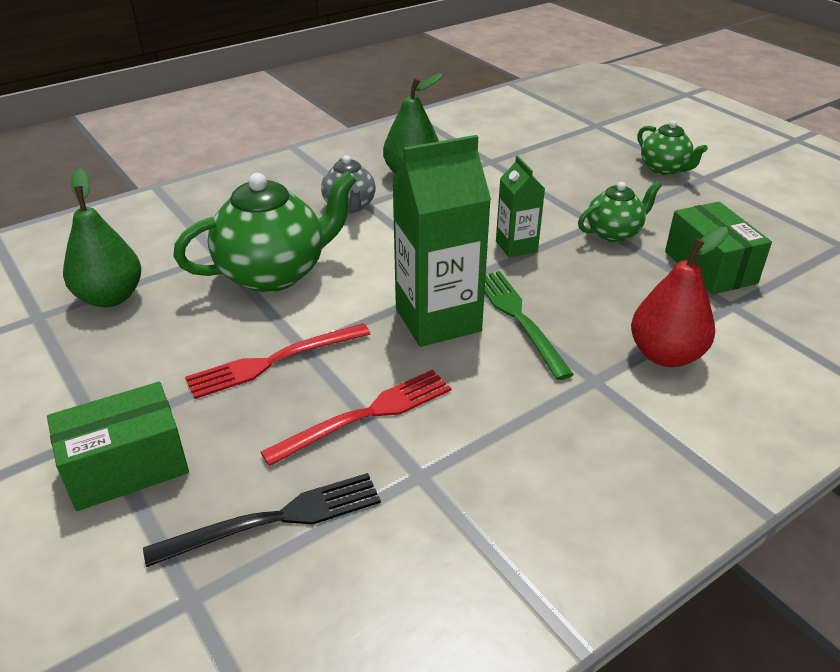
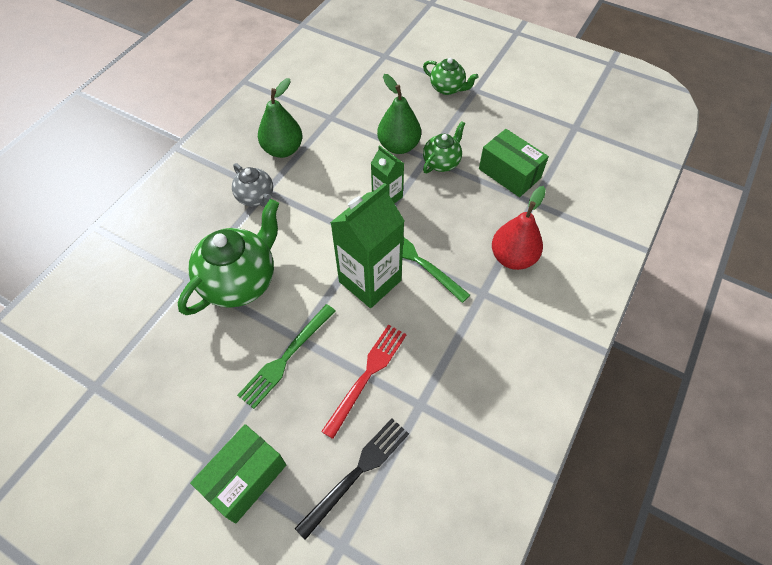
camera: 25 degrees left, 20 degrees up
green pear [63,168,141,307] -> green pear moved to [377,74,421,154]
red fork [185,323,370,399] -> green fork [237,304,335,409]

